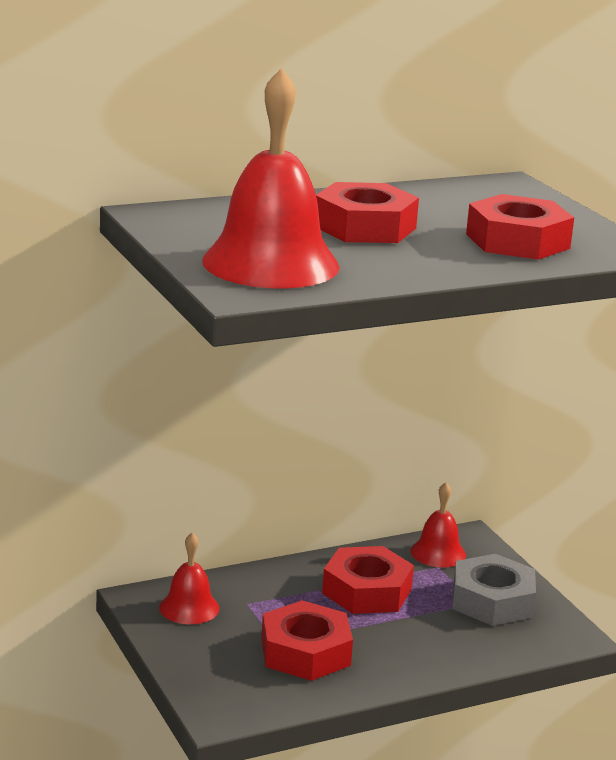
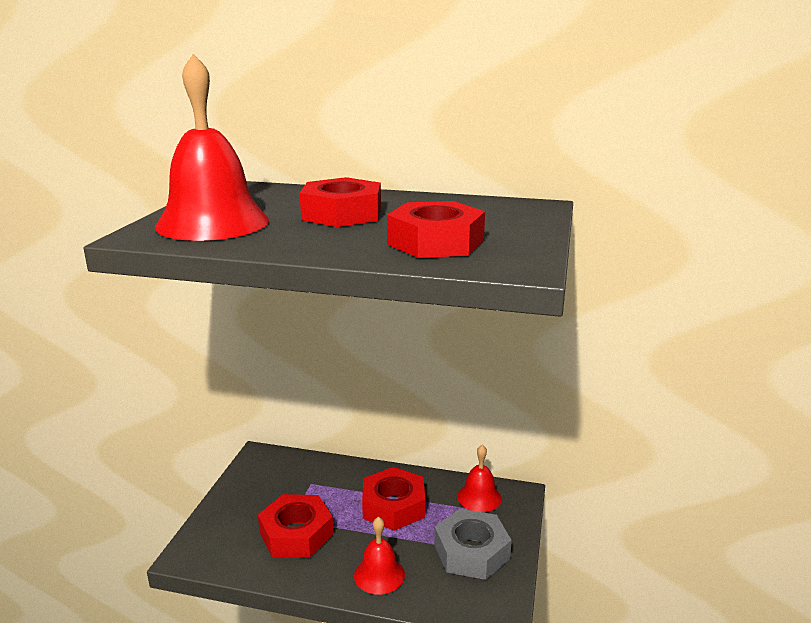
camera: 40 degrees right, 0 degrees up
red bell [159,533,220,624] -> red bell moved to [354,517,405,595]

